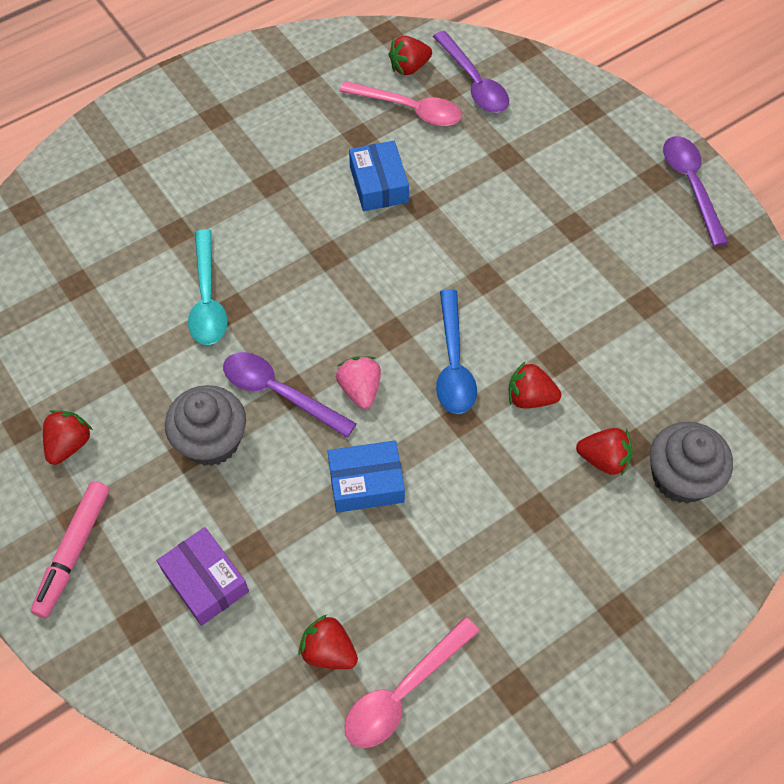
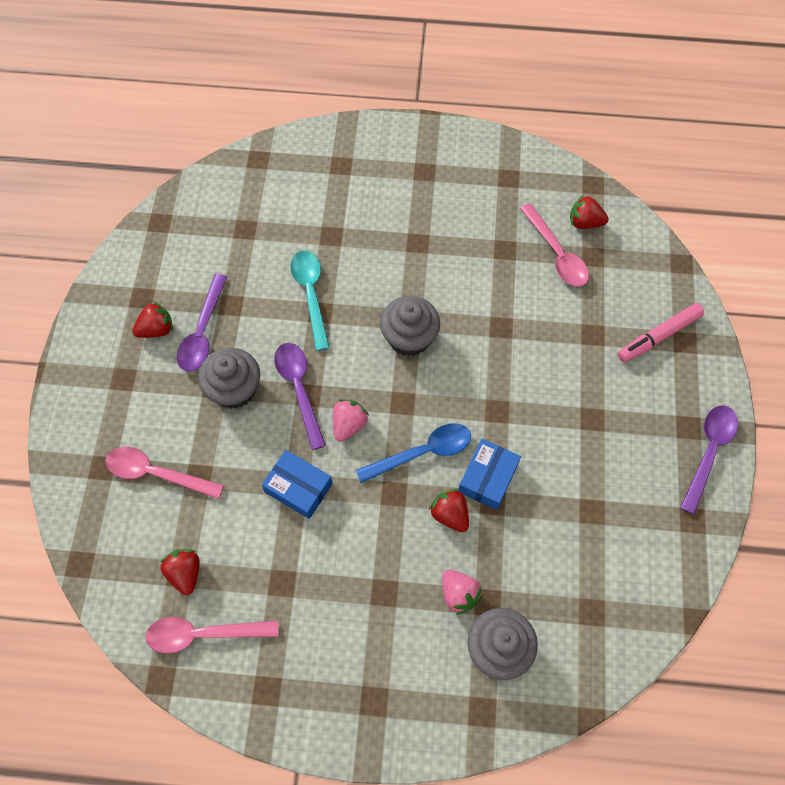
camera: 40 degrees right, 5 degrees up
pink marker [31,481,109,618] -> pink marker moved to [618,303,704,363]
purple box [157,527,249,626] -> pink spoon [105,447,224,499]
turquoise spoon [188,229,228,345] -> turquoise spoon turned 135 degrees clockwise [290,251,330,351]
blue box [349,141,409,211] -> blue box moved to [458,439,521,510]
purple spoon [433,31,509,113] -> purple spoon moved to [177,274,227,371]
blue spoon [436,289,477,414] -> blue spoon turned 150 degrees counterclockwise [356,423,471,483]
red strawberry [576,428,633,476] -> pink strawberry [442,570,483,615]
none -> grey cupcake [380,296,440,356]

